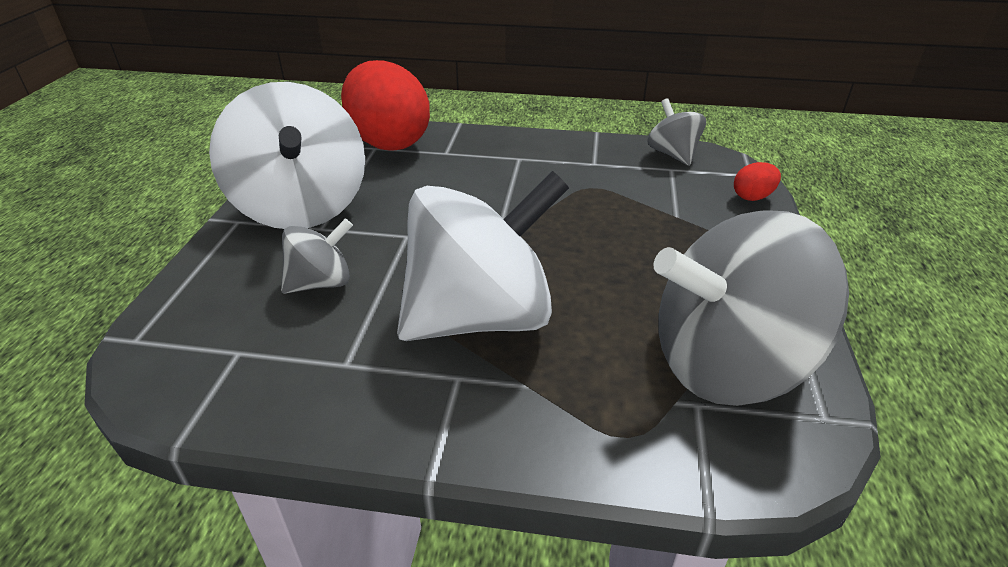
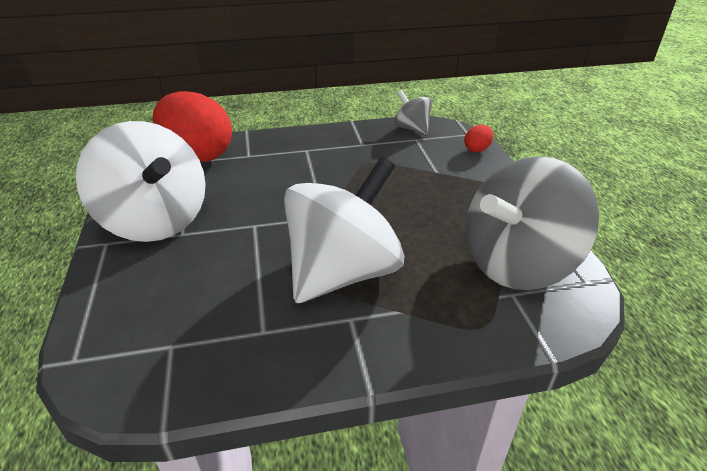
camera: 20 degrees left, 0 degrees up
grey spinning top [281,218,353,294] -> none

